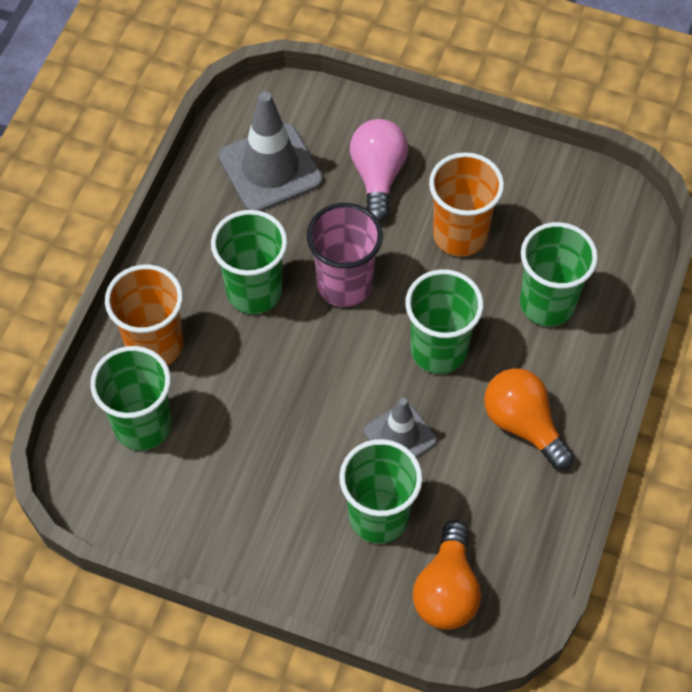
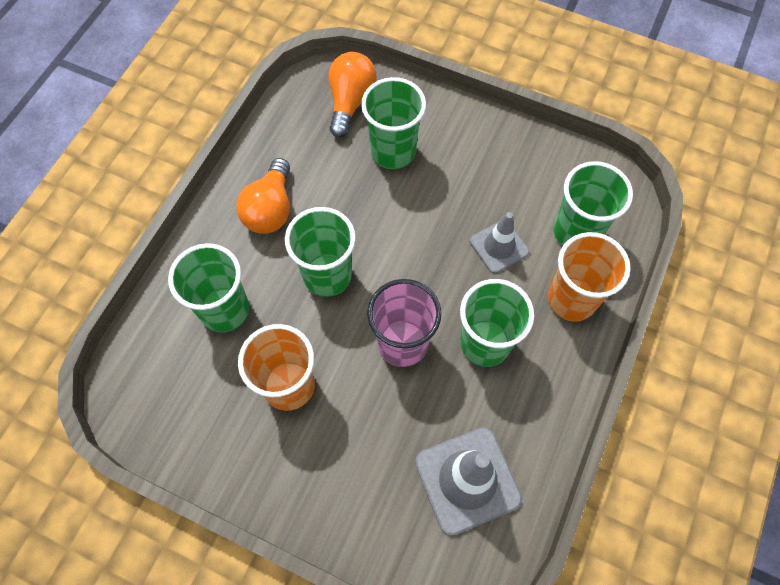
camera: 175 degrees left, 5 degrees up
pink light bulb [350,119,408,222] -> none
grey traffic cone [364,398,437,458] -> grey traffic cone moved to [470,212,529,273]
orange light bulb [484,368,574,470] -> orange light bulb turned 45 degrees clockwise [237,158,290,234]

